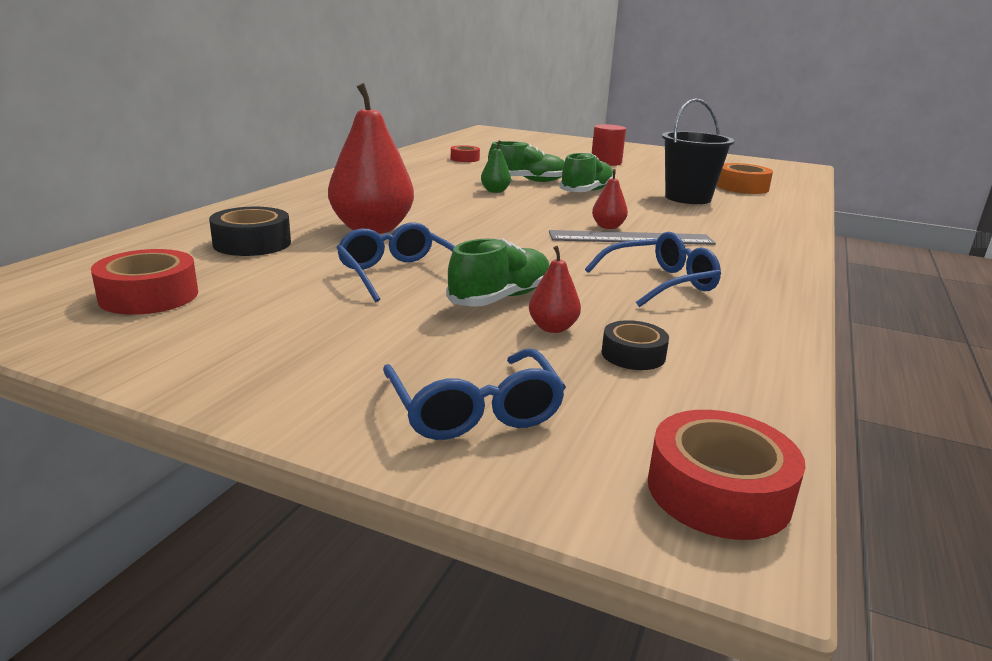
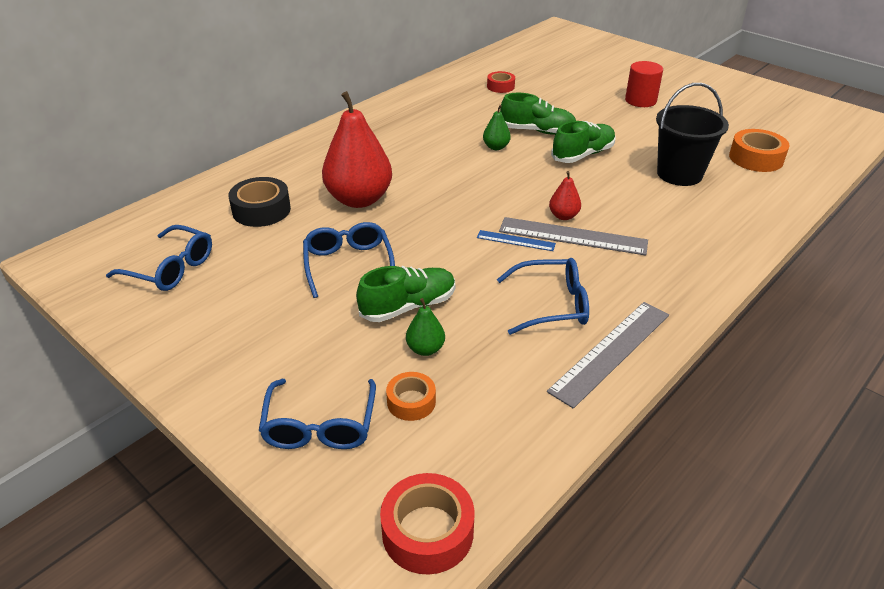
camera: 20 degrees right, 15 degrees up
red tape [91,249,198,315] -> blue glasses [106,225,212,291]
red pear [529,246,581,333] -> green pear [406,298,445,356]
black tape [602,320,669,370] -> none
none -> orange tape [386,372,436,421]
none -> blue ruler [477,230,556,251]
none -> grey ruler [547,302,669,409]

